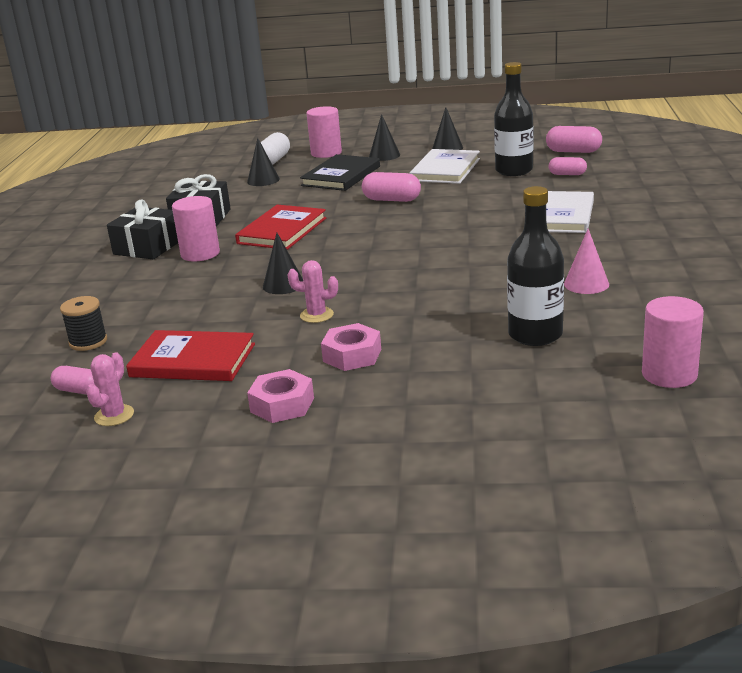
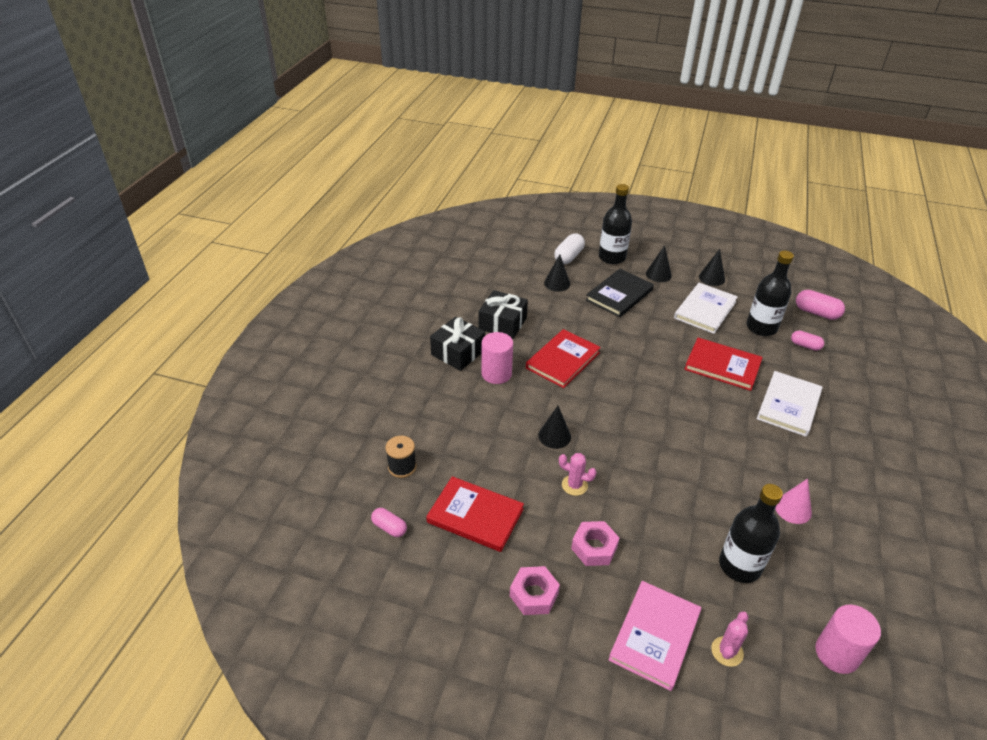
camera: 10 degrees right, 15 degrees up
pink cactus [86,352,134,426] -> pink cactus moved to [711,612,748,667]
pink cylinder [306,106,342,158] -> black bottle [599,184,632,264]
pink capsule [362,172,421,202] -> none
none -> pink book [608,581,701,691]
none -> red book [684,338,763,391]

